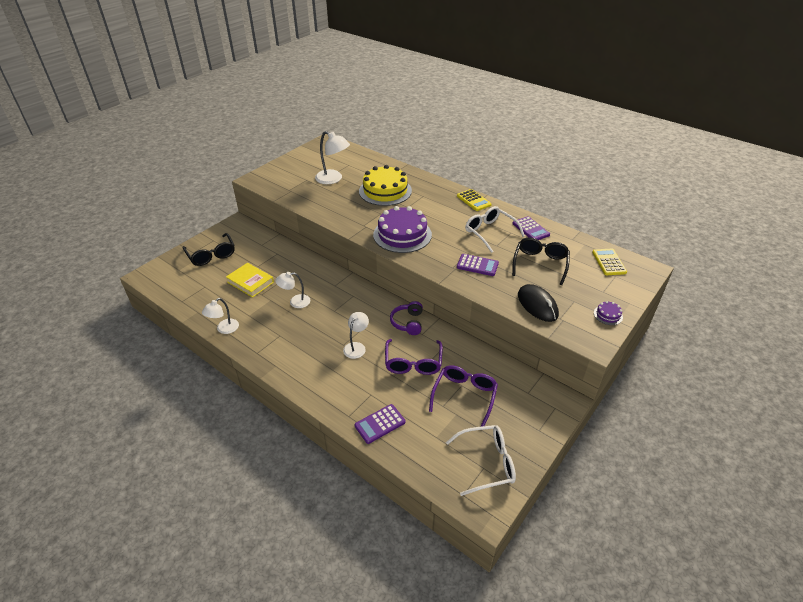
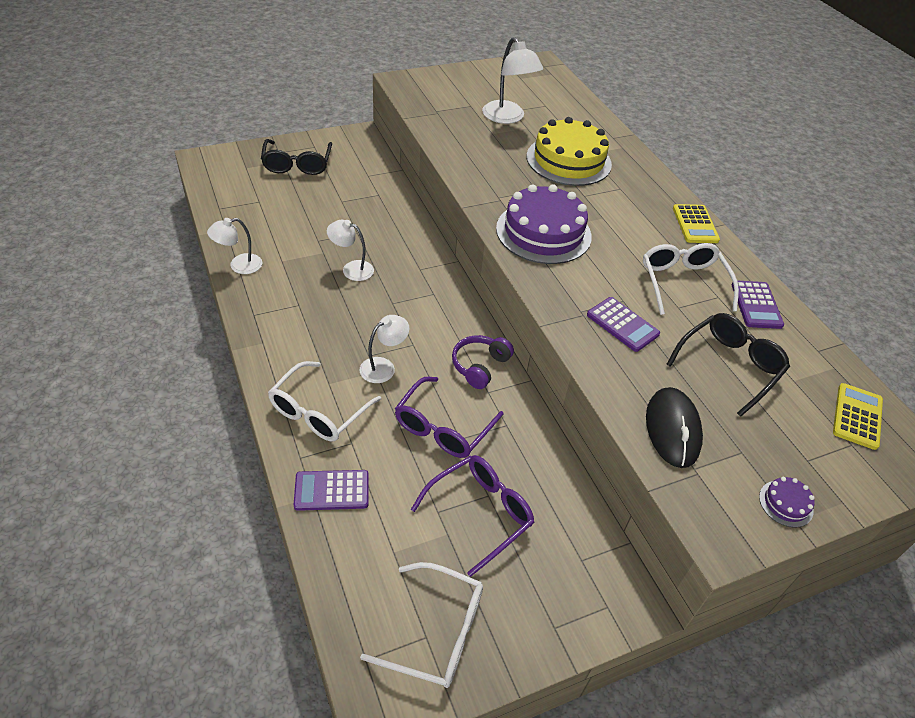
camera: 25 degrees right, 5 degrees up
yellow book [226,263,274,298] -> none
none -> white glasses [268,361,381,441]

